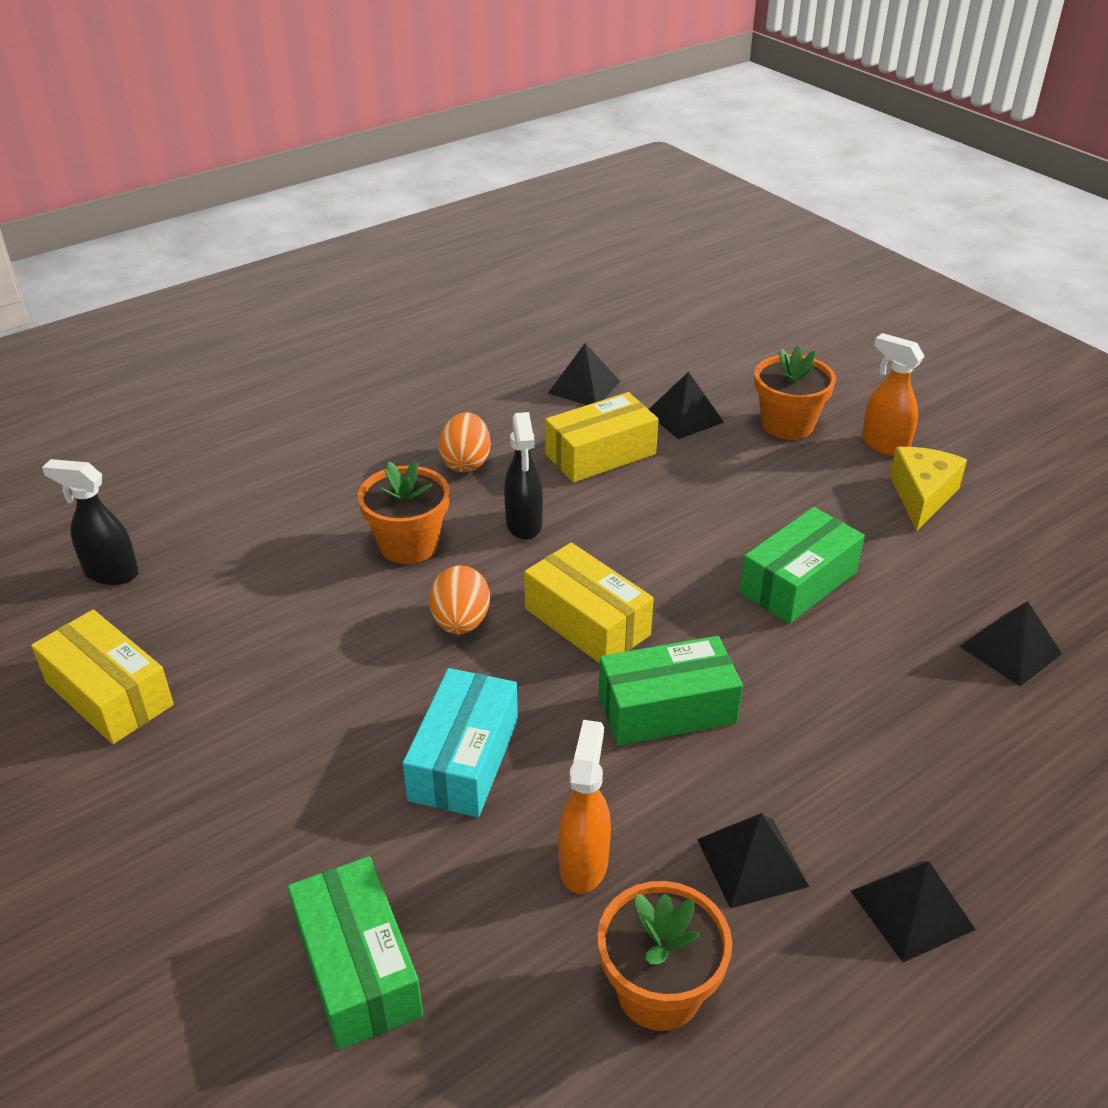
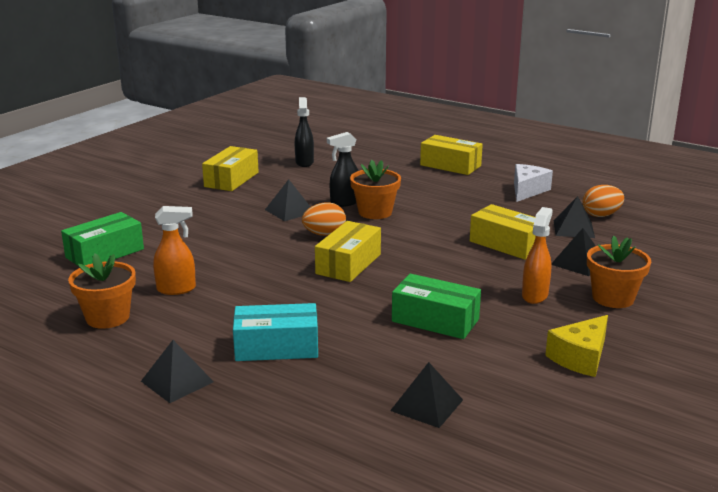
camera: 70 degrees right, 15 degrees down
turquoise box [402,668,518,817] -> turquoise box moved to [233,303,318,361]
orange egg [438,412,491,472] -> orange egg moved to [583,185,624,217]
black spray bottle [504,412,543,540] -> black spray bottle moved to [327,132,358,207]
green box [599,636,743,745] -> none
black pyramid [697,813,810,909] -> black pyramid moved to [265,179,310,221]
orange spray bottle [862,333,925,456] -> orange spray bottle moved to [522,207,553,304]
yellow cheese [890,447,967,531] -> yellow cheese turned 135 degrees clockwise [545,315,608,377]
none -> yellow box [420,135,483,175]
none -> white cheese [514,164,553,202]

